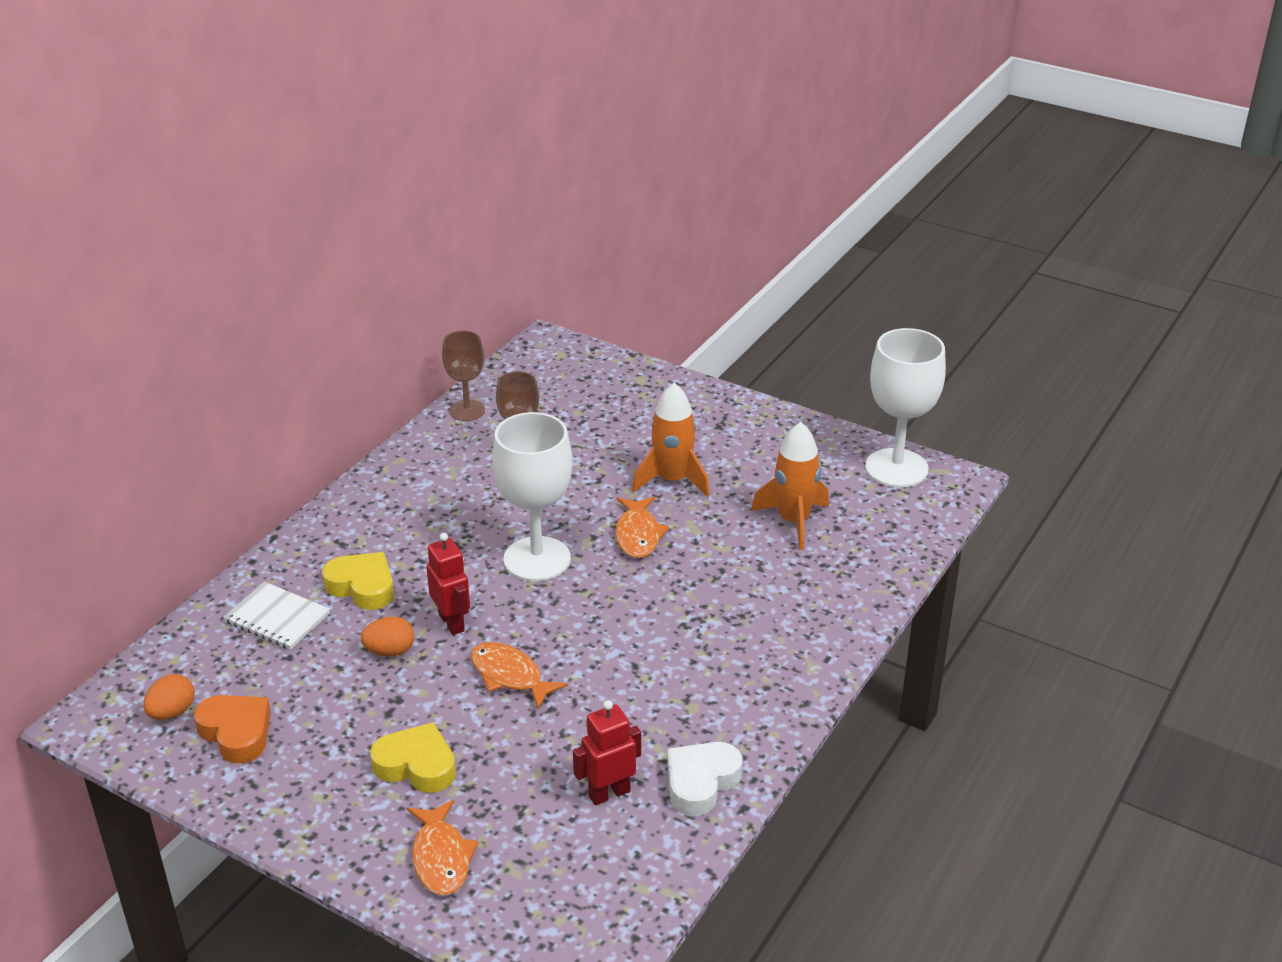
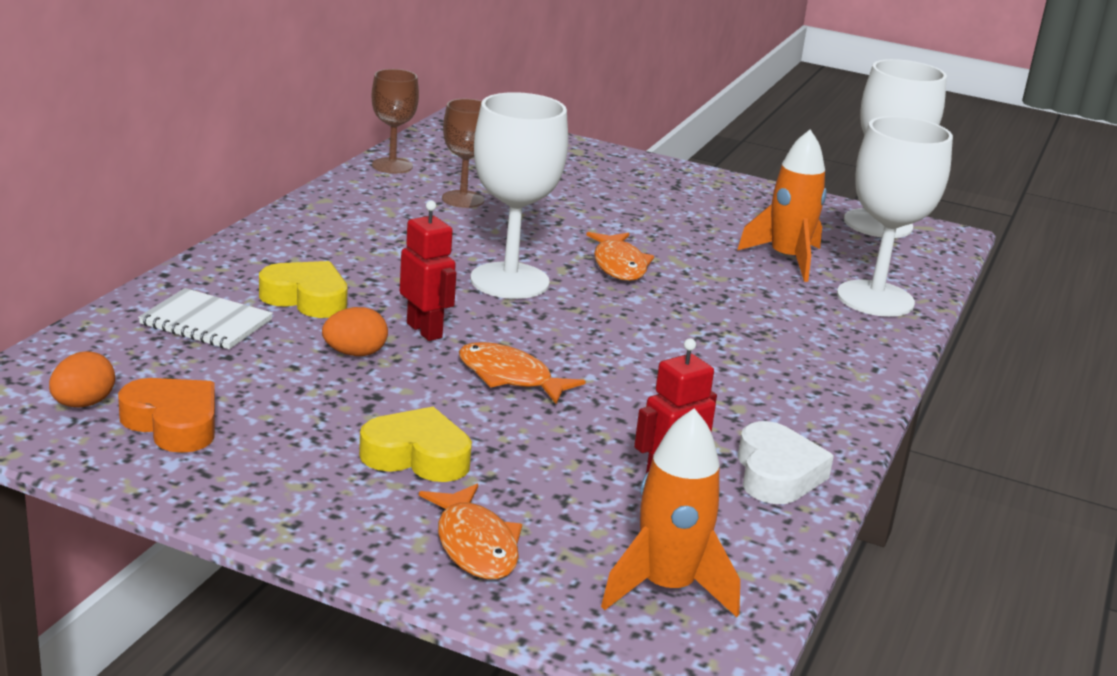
camera: 10 degrees left, 10 degrees down
orange rocket [632,383,710,497] -> orange rocket moved to [601,408,740,617]
white heart [667,742,742,816] -> white heart turned 150 degrees clockwise [737,421,834,504]
none -> white goblet [837,116,953,317]

